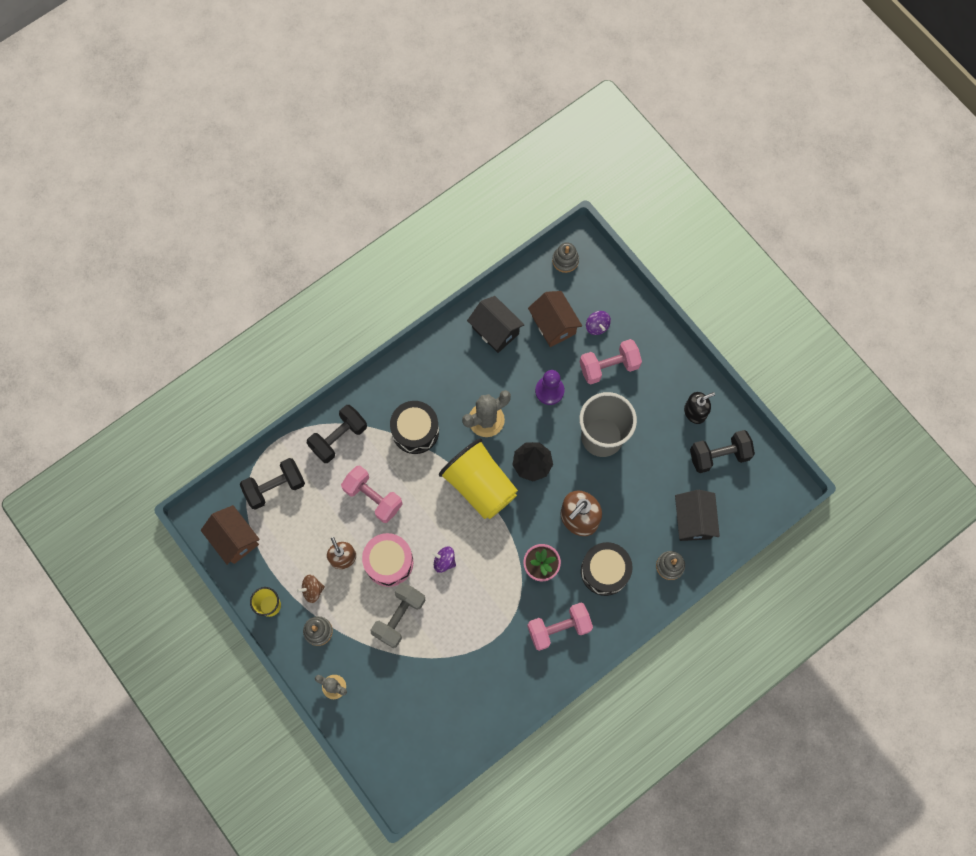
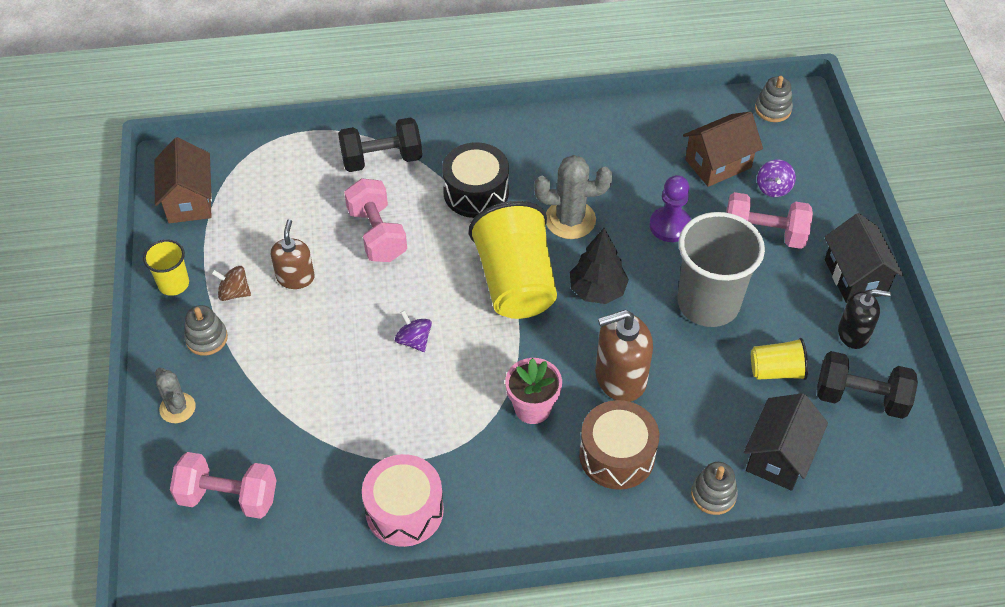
camera: 30 degrees right, 20 degrees down
black dumbbell [240,458,305,510] -> none
pink drum [362,533,413,587] -> pink drum moved to [362,454,444,547]
grey dumbbell [371,582,425,648] -> none
black house [467,296,524,353] -> black house moved to [825,213,904,303]
pink dumbbell [527,602,593,651] -> pink dumbbell moved to [170,452,277,519]
brown house [528,291,582,347] -> brown house turned 60 degrees clockwise [683,111,763,187]
black drum [581,542,633,596] -> brown drum [579,400,659,490]
none -> yellow cup [751,338,808,380]

